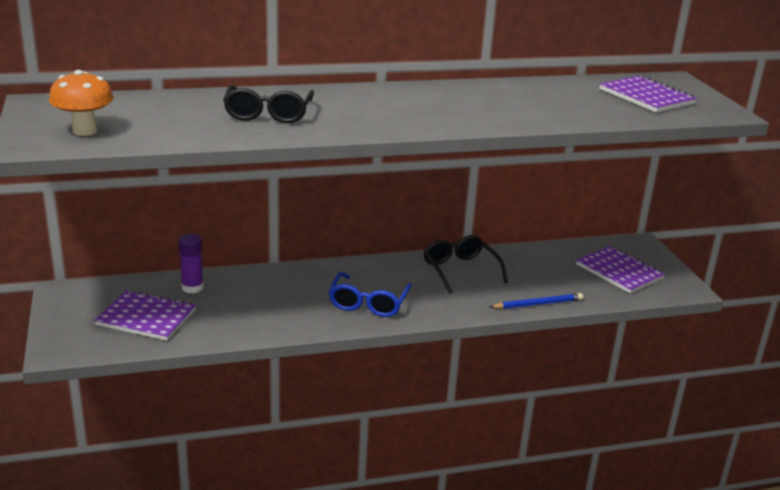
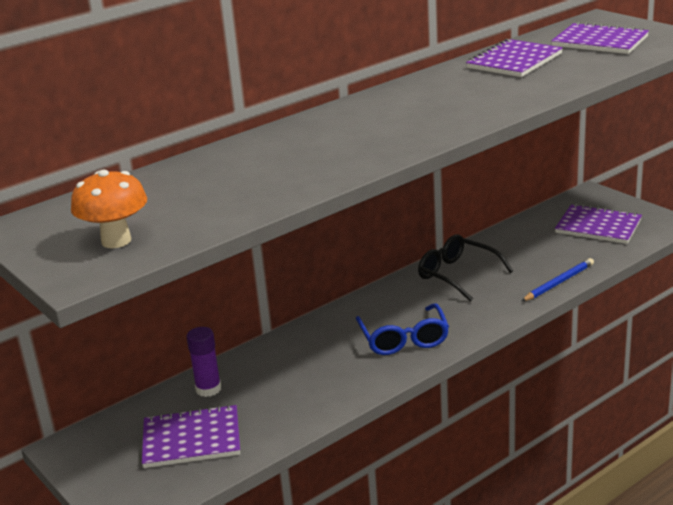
camera: 20 degrees left, 0 degrees up
black glasses [223,85,314,123] -> none
none -> purple notebook [466,39,563,77]

